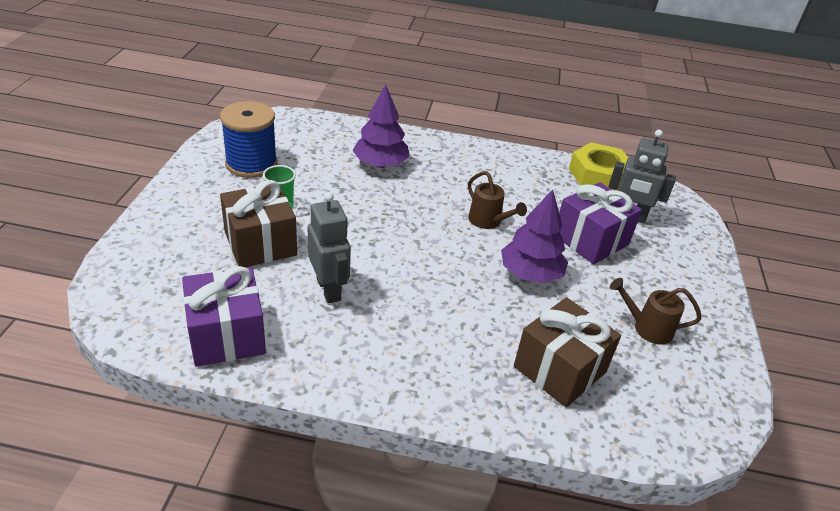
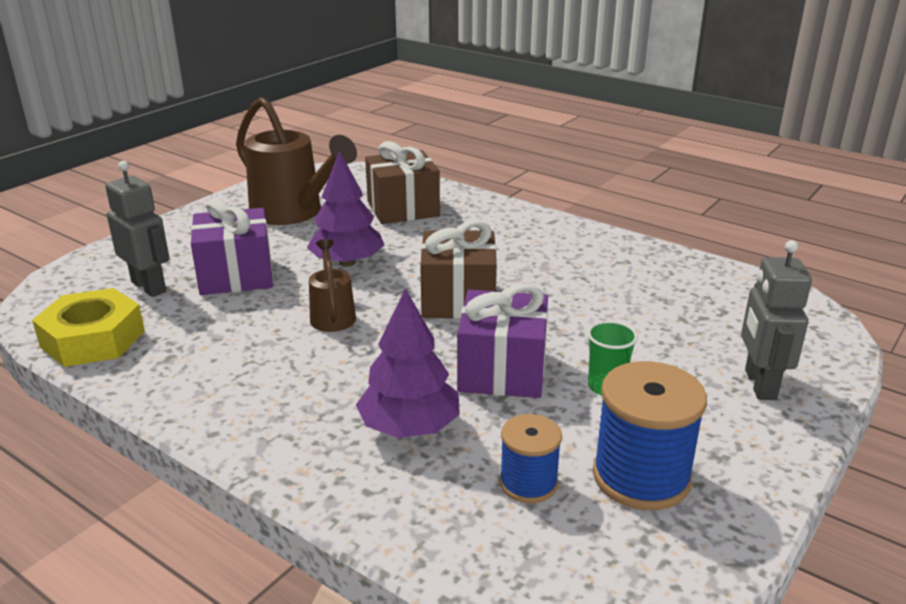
camera: 150 degrees left, 10 degrees down
purple gift [182,266,266,367] -> purple gift moved to [457,283,548,398]
brown gift [220,180,297,267] -> brown gift moved to [420,220,497,319]
grey robot [308,192,351,304] -> grey robot moved to [741,240,812,400]
brown watering can [610,278,702,344] -> brown watering can [236,97,357,225], size x1.95
none -> blue spool [499,414,562,503]

